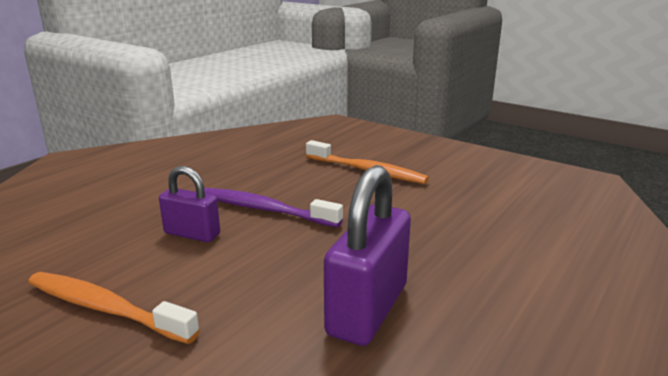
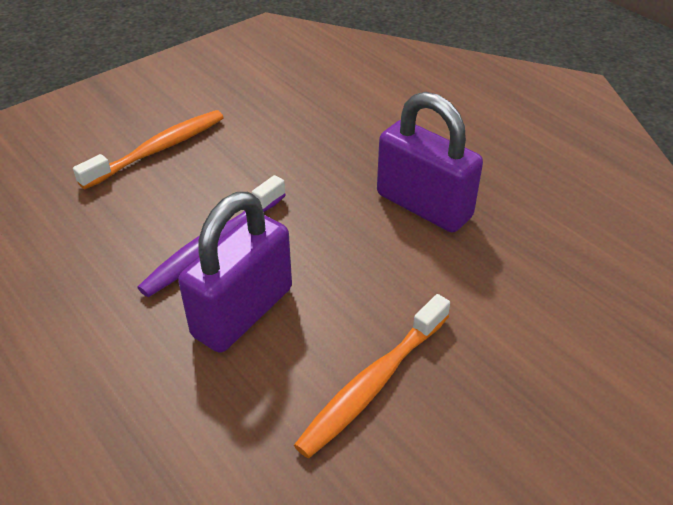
camera: 75 degrees left, 20 degrees up
purple padlock [159,166,220,242] -> purple padlock [178,192,292,353], size x1.67

